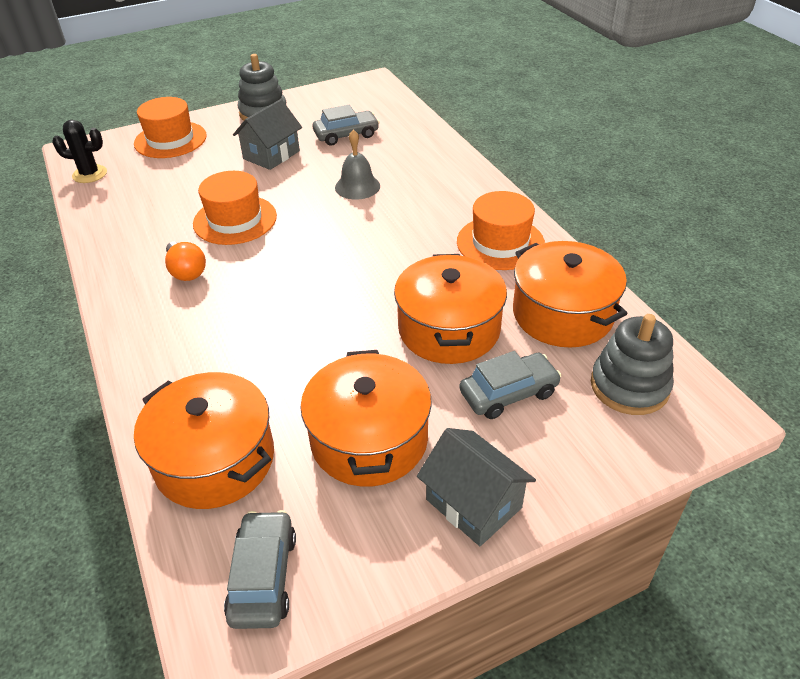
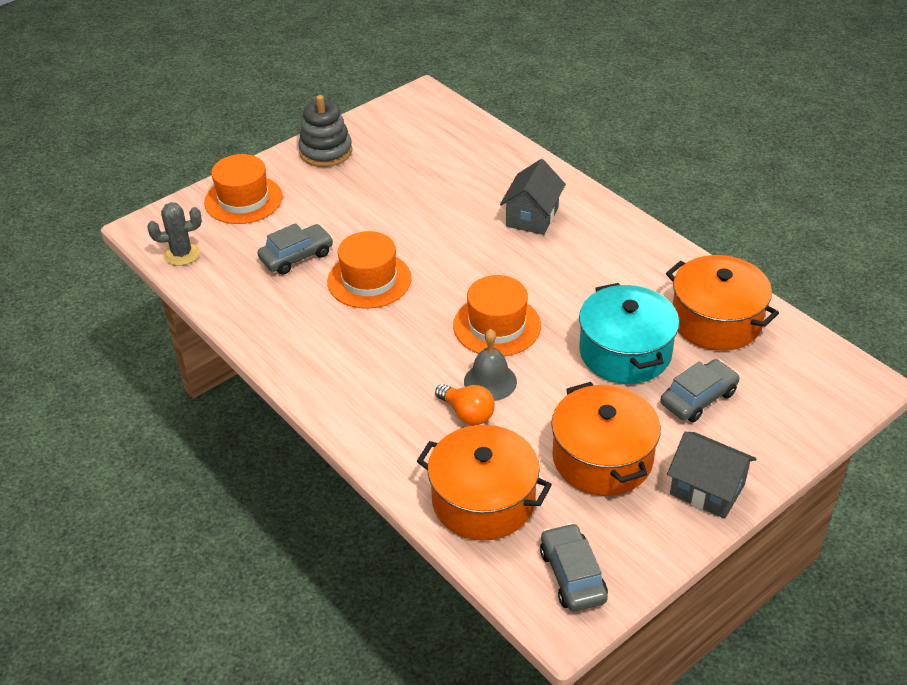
camera: 15 degrees left, 0 degrees up
black cactus [52,120,107,183] -> grey cactus [147,202,202,266]
orange light bulb [165,242,206,281] -> orange light bulb moved to [435,384,495,425]
grey house [233,99,302,170] -> grey house moved to [500,159,566,235]
grey car [313,105,380,146] -> grey car moved to [257,223,333,275]
grey bell [335,129,380,199] -> grey bell moved to [464,329,517,401]
orange pot [394,254,507,364] -> turquoise pot [579,283,679,384]
orange hat [457,191,545,270] -> orange hat moved to [453,275,541,356]
grey stacking toy [591,314,674,415] -> none

